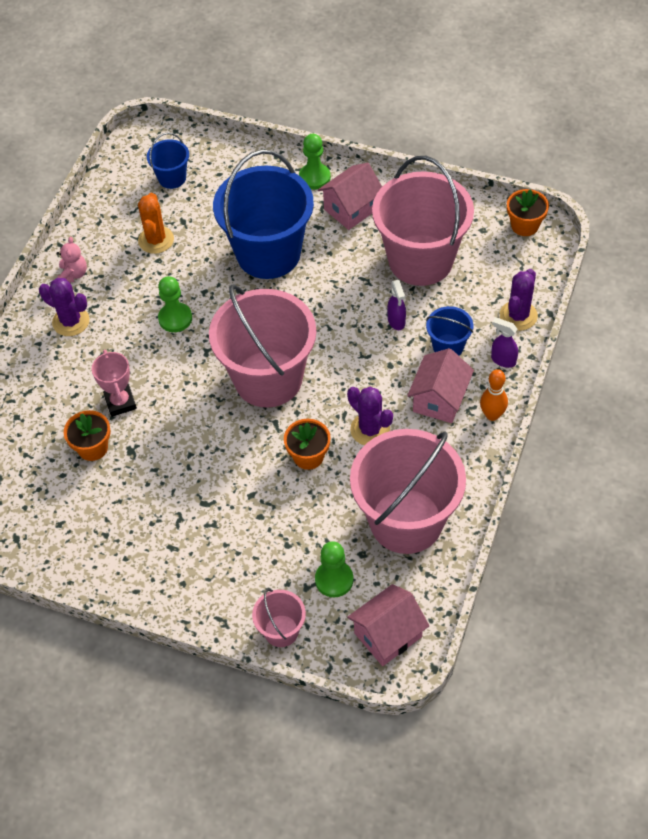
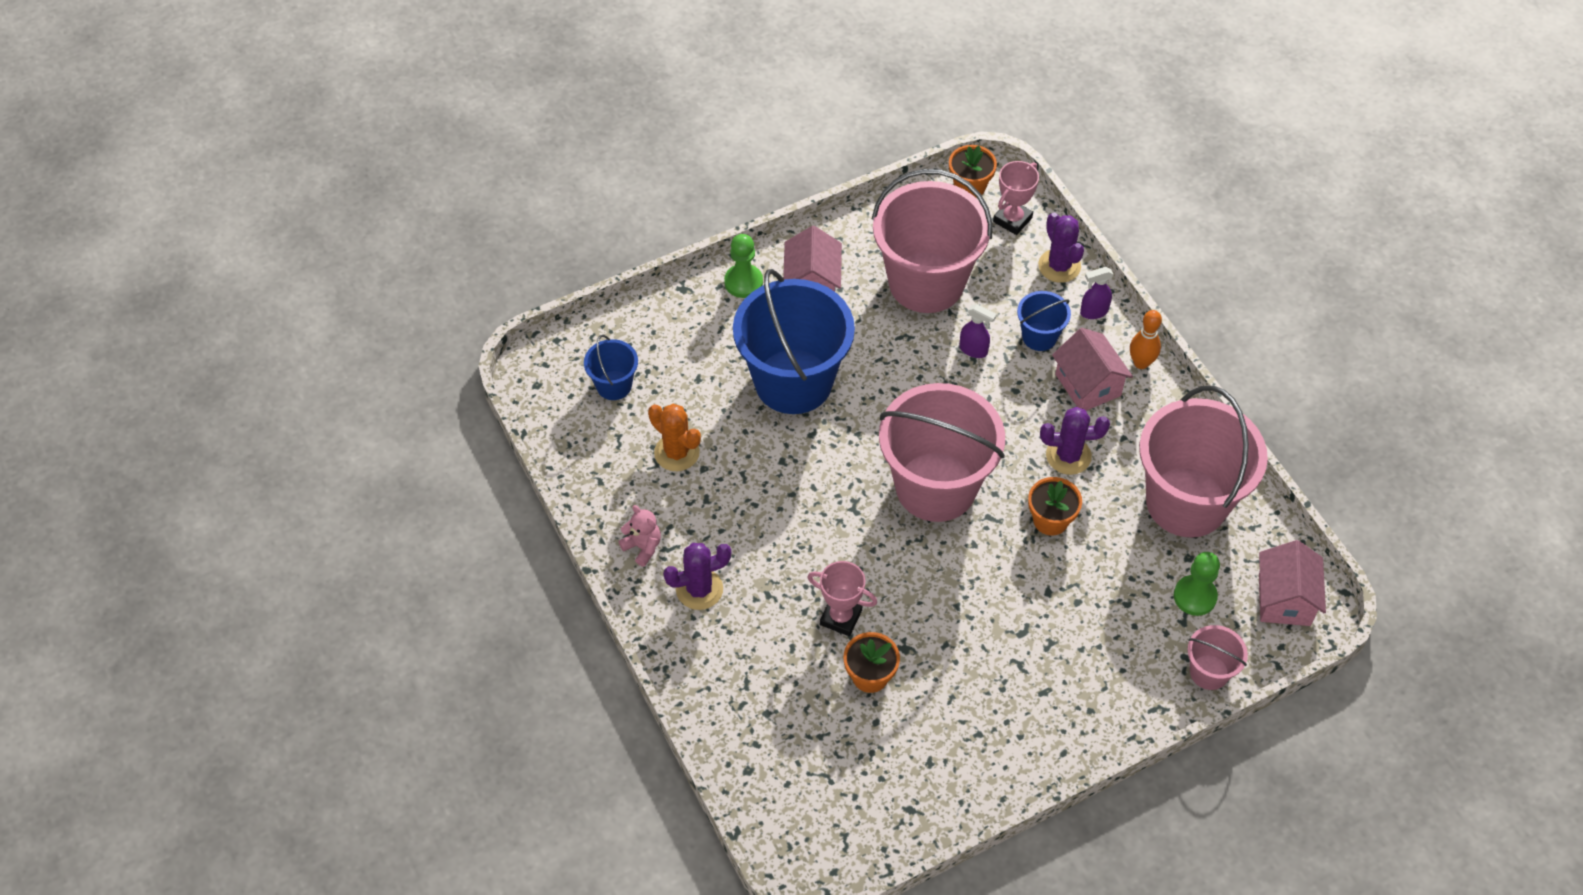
camera: 50 degrees left, 0 degrees up
green pawn [158,276,192,332] -> none
none -> pink trophy [993,161,1039,235]

